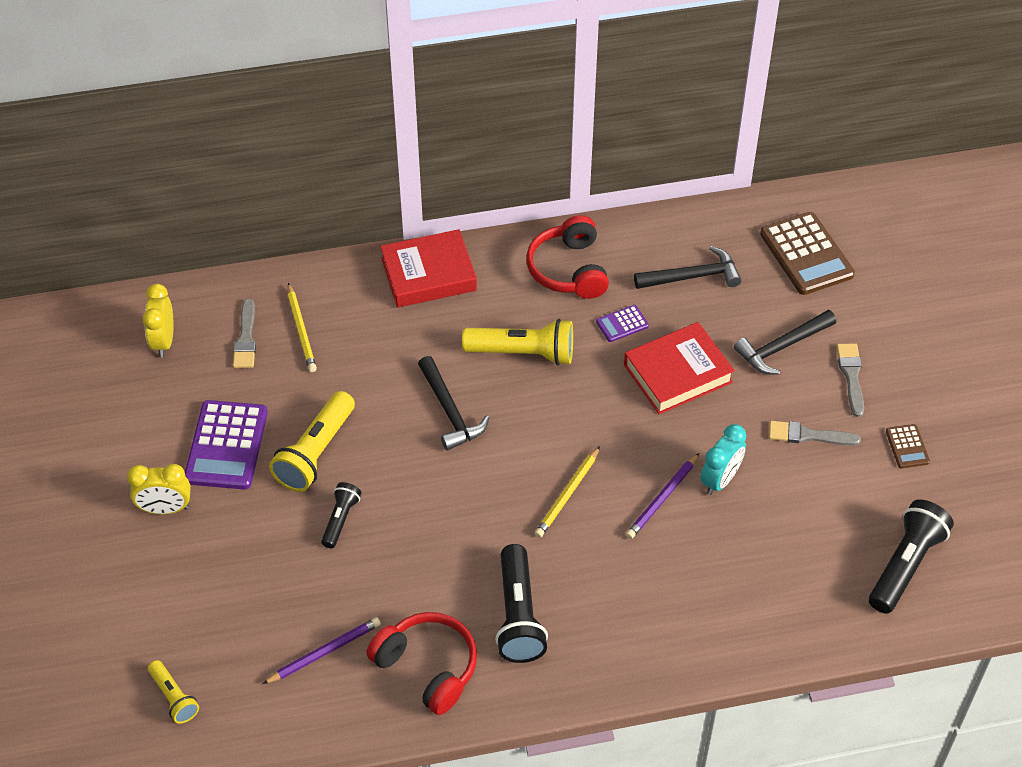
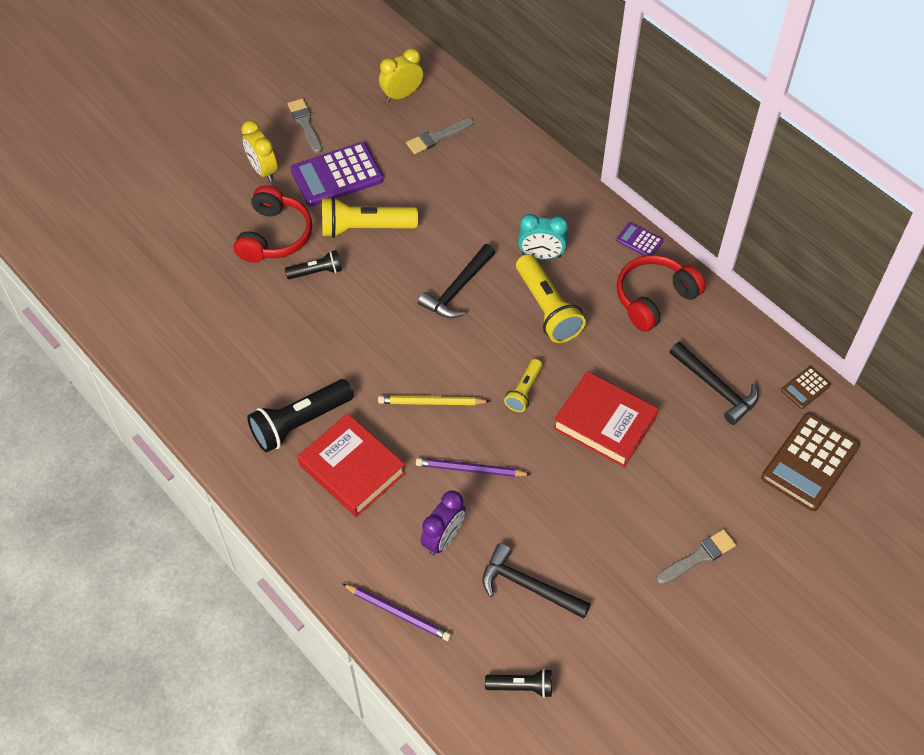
camera: 60 degrees right, 5 degrees up
yellow flashlight [148,660,199,724] -> yellow flashlight moved to [504,359,542,412]
purple pencil [262,617,381,684] -> purple pencil moved to [342,584,451,641]
yellow pencil [288,283,317,372] -> none
red headphones [366,612,477,715] -> red headphones moved to [234,186,312,263]
red book [380,229,477,308] -> red book moved to [298,413,406,517]
purple calculator [596,305,649,342] -> purple calculator moved to [616,222,664,256]
turquoise clock [700,424,746,495] -> turquoise clock moved to [518,214,568,260]
black hammer [734,310,836,375] -> black hammer moved to [482,543,591,619]
grey brush [769,421,861,446] -> grey brush moved to [288,99,322,154]
black flashlight [869,500,954,614] -> black flashlight [485,669,552,698], size x0.56
brown calculator [886,424,930,468] -> brown calculator moved to [781,366,831,409]
none -> purple clock [421,490,466,555]

